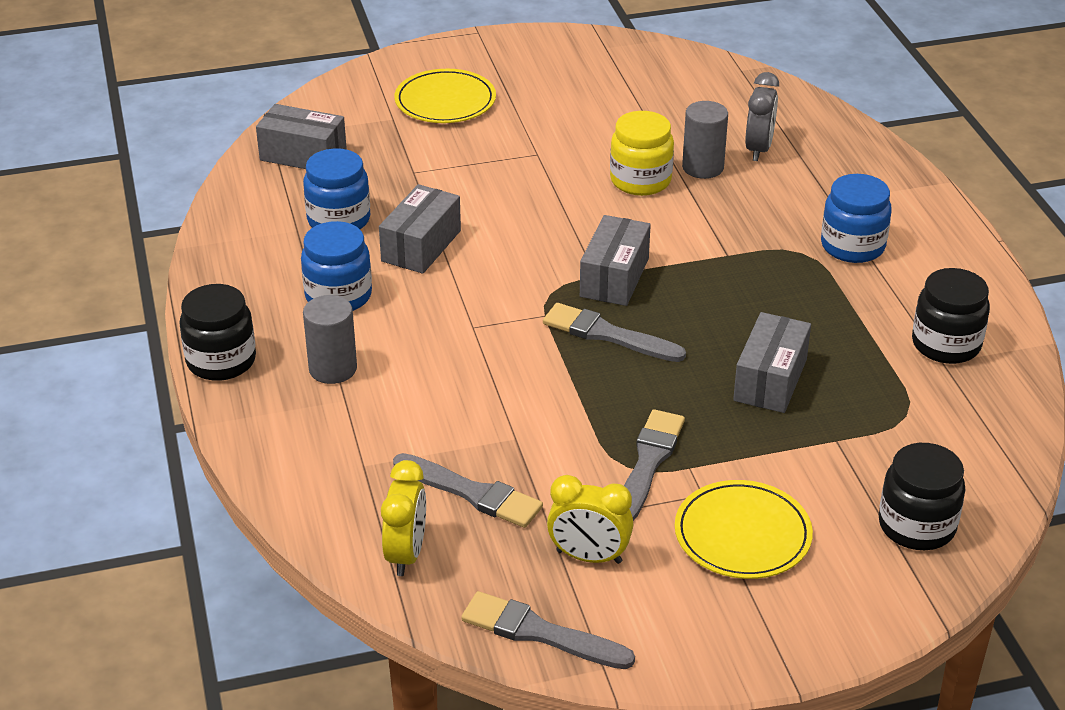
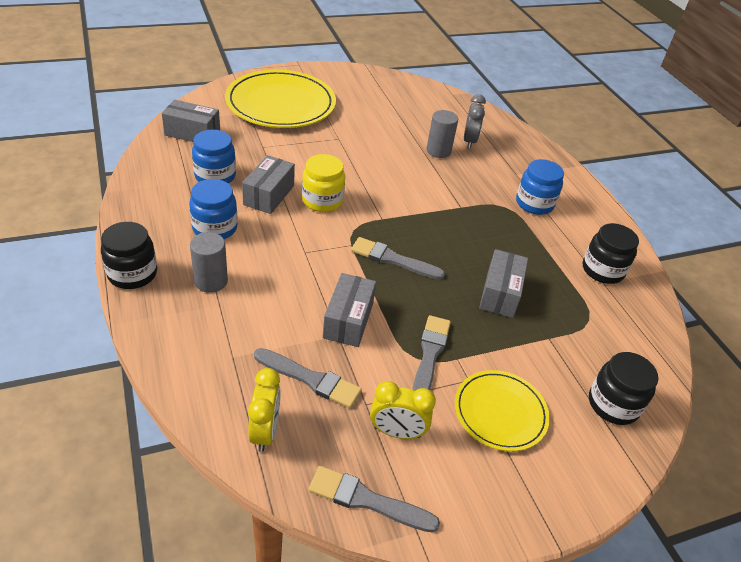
camera: 10 degrees left, 5 degrees up
yellow plate [394,69,496,123] -> yellow plate [225,70,336,128], size x1.78
grey box [580,215,651,306] -> grey box moved to [323,273,376,347]
yellow jar [610,111,674,196] -> yellow jar moved to [302,154,345,212]

